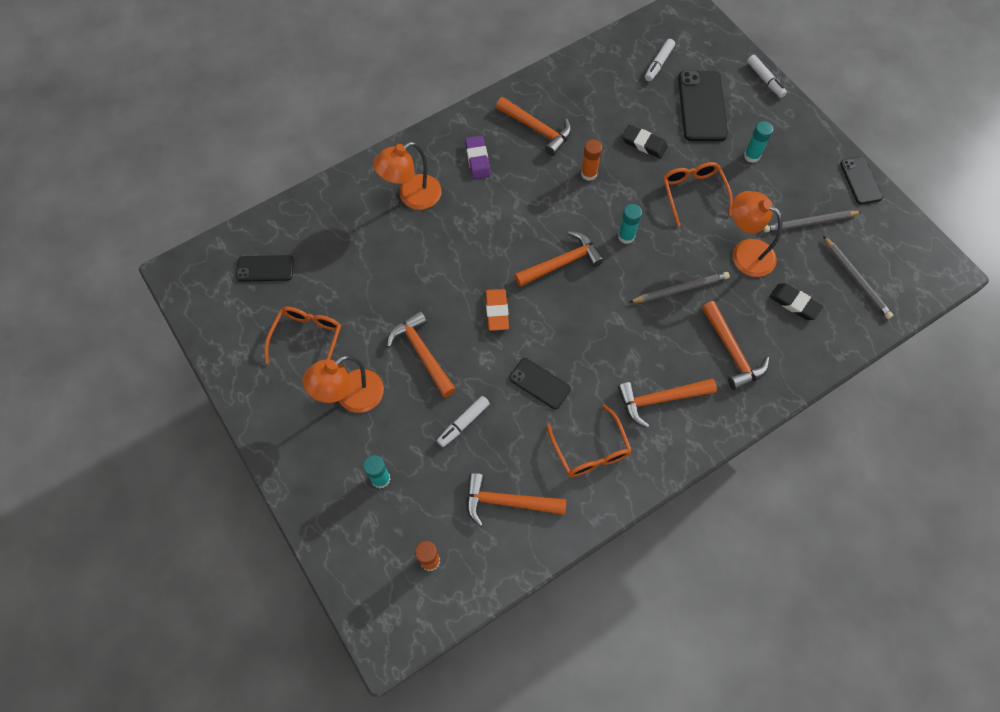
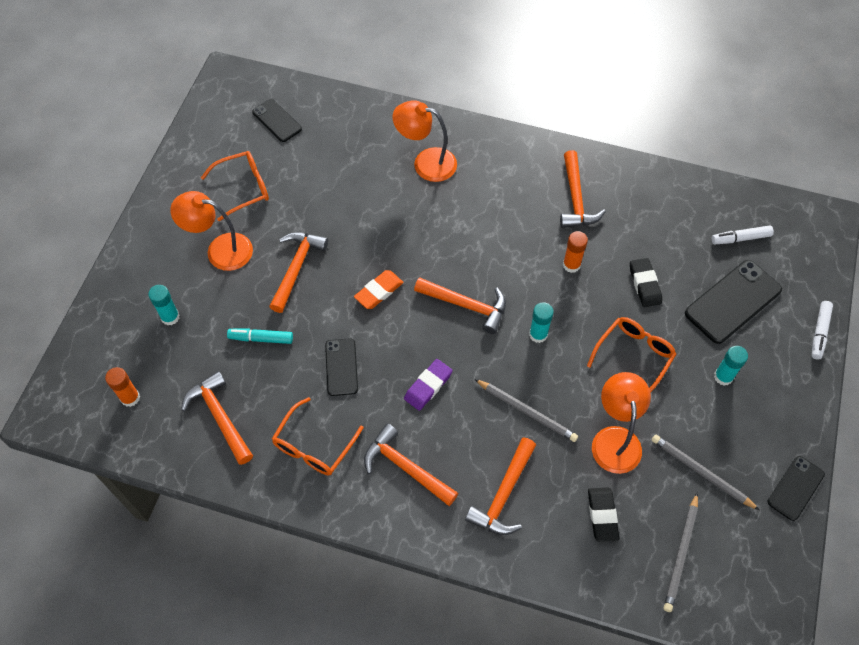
camera: 50 degrees right, 5 degrees down
white marker [437,396,490,447] -> turquoise marker [227,328,293,344]
purple eraser [465,136,491,179] -> purple eraser moved to [404,359,453,411]

